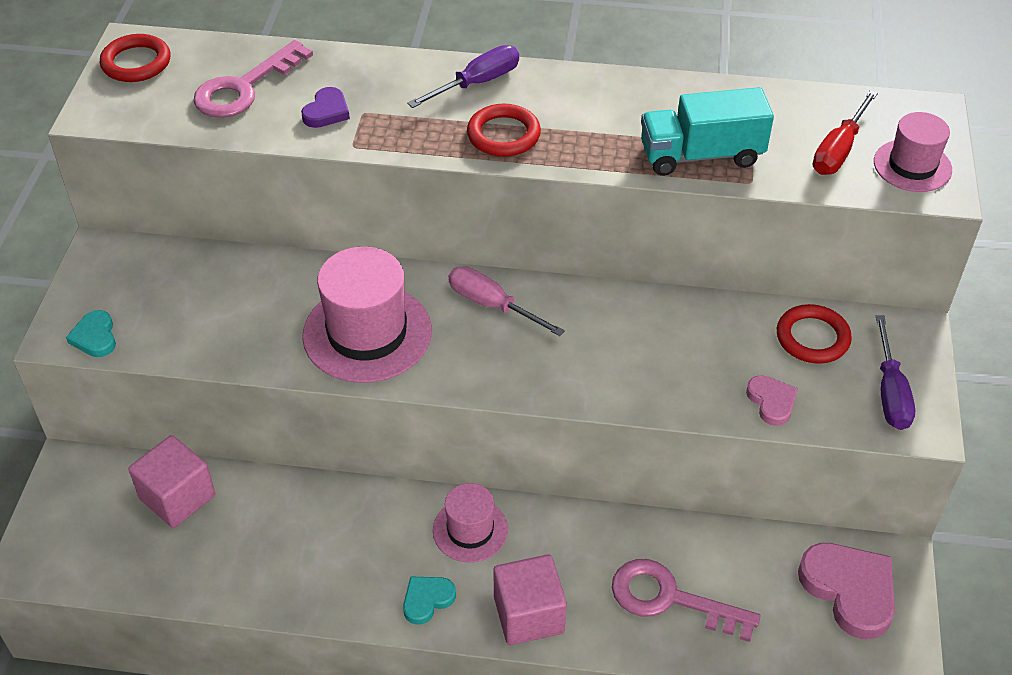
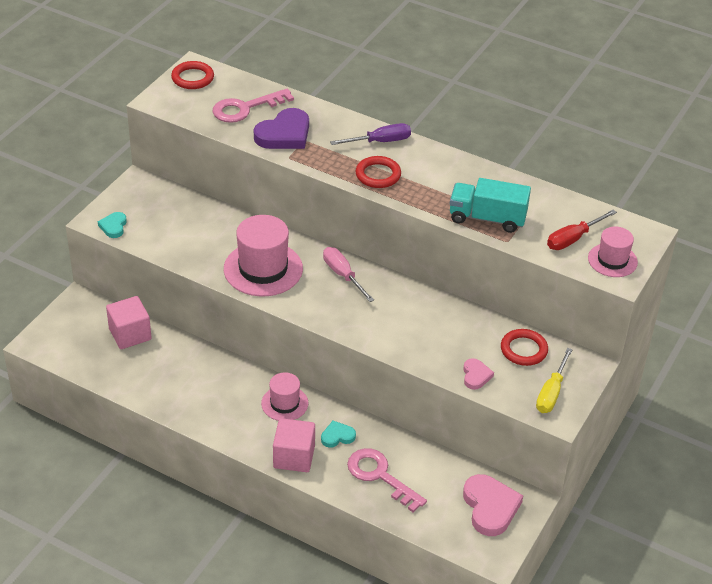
camera: 20 degrees right, 5 degrees down
purple heart [301,87,350,128] -> purple heart [254,108,309,149], size x1.87
turquoise heart [403,576,456,625] -> turquoise heart moved to [321,421,356,448]
purple screwdriver [876,315,915,430] -> yellow screwdriver [536,348,573,413]

